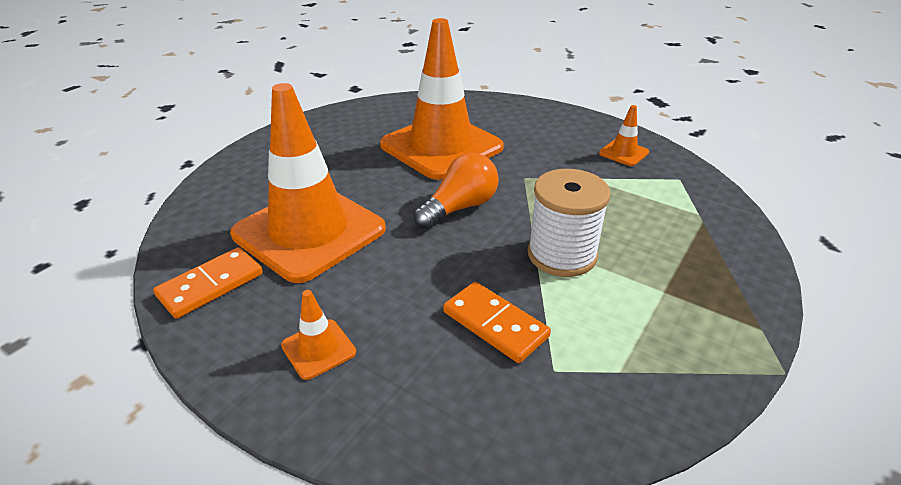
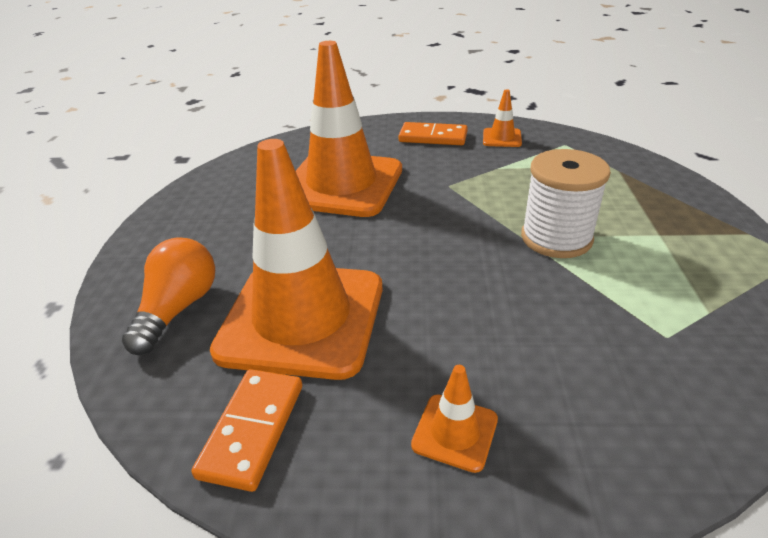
camera: 30 degrees left, 0 degrees up
orange light bulb [413,153,499,229] -> orange light bulb moved to [122,237,215,355]
orange domino [443,282,551,363] -> orange domino moved to [398,122,468,145]

